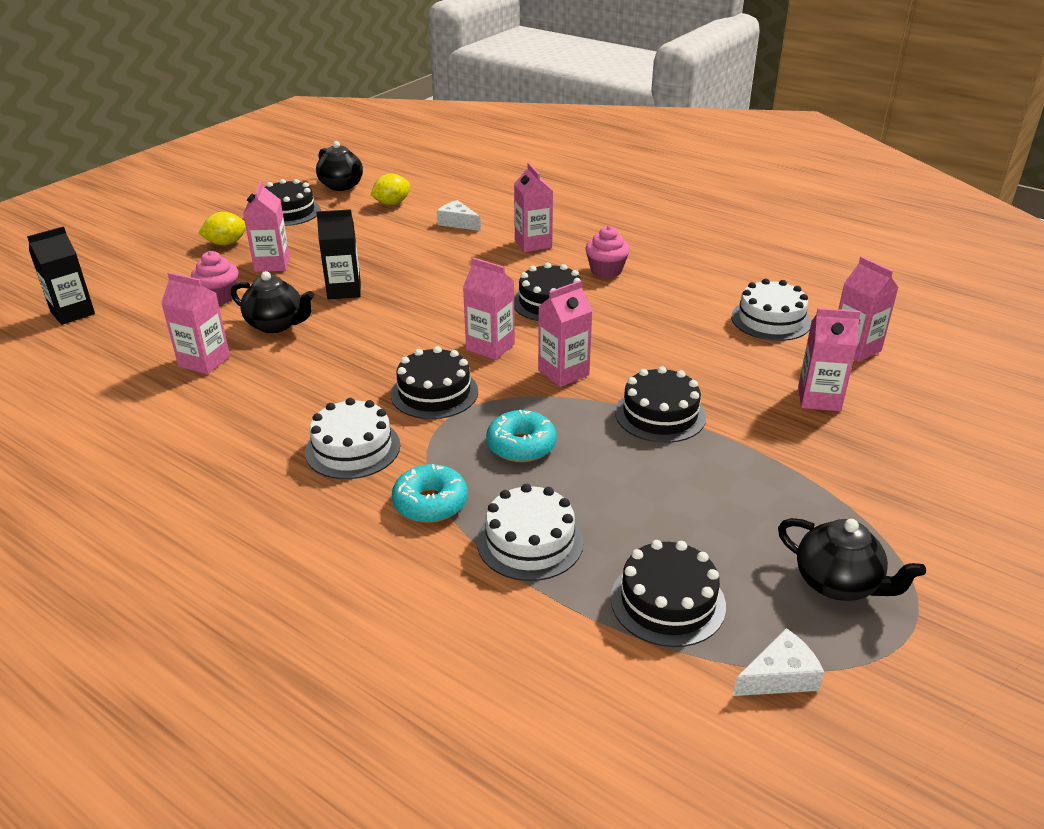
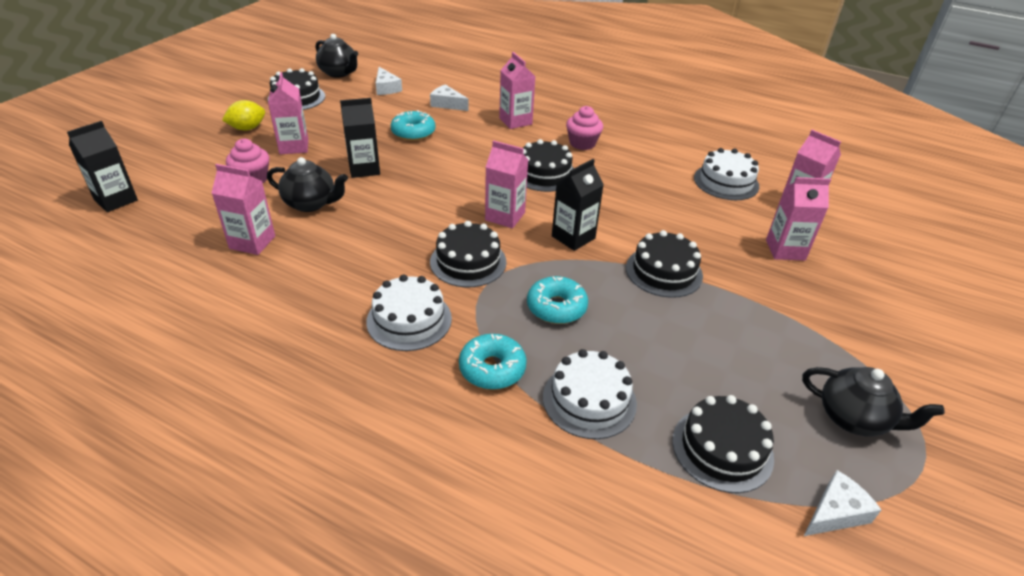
camera: 10 degrees left, 5 degrees up
yellow lemon [370,174,410,205] -> white cheese [376,67,402,95]
pink carton [538,280,593,387] -> black carton [552,159,604,251]
none -> turquoise donut [391,110,436,141]

